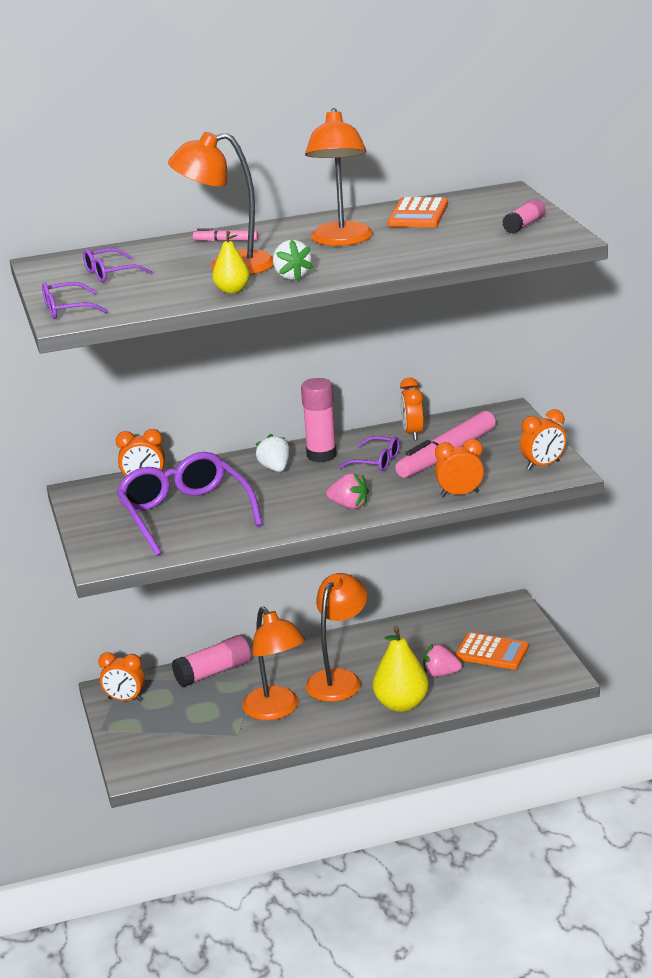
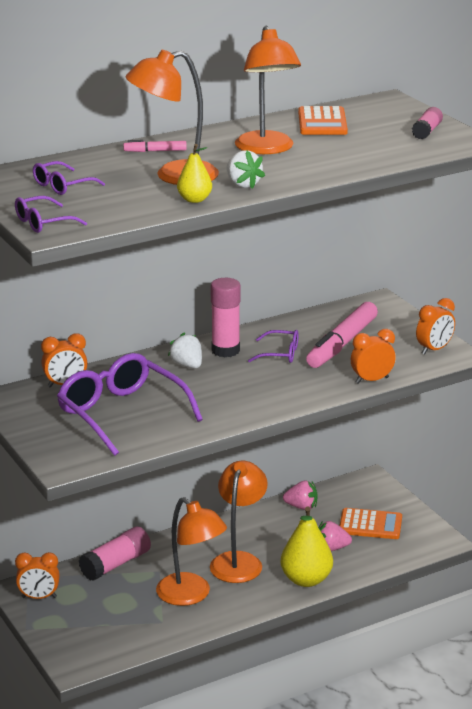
camera: 15 degrees left, 0 degrees up
pink strawberry [326,473,369,509] -> pink strawberry moved to [283,480,317,510]
orange clock [400,378,424,440] -> none

